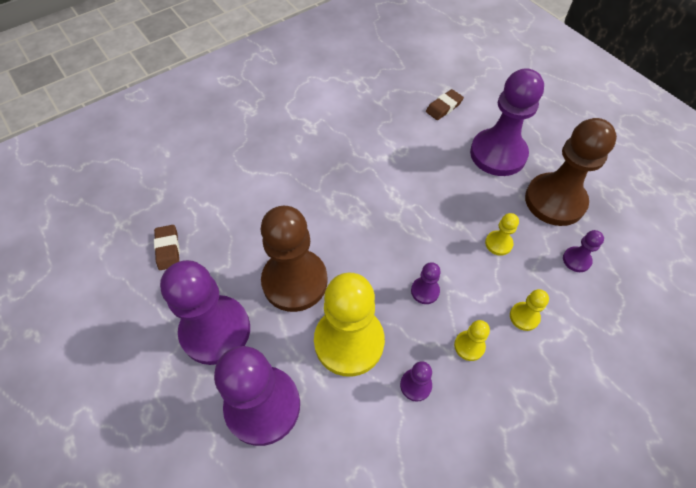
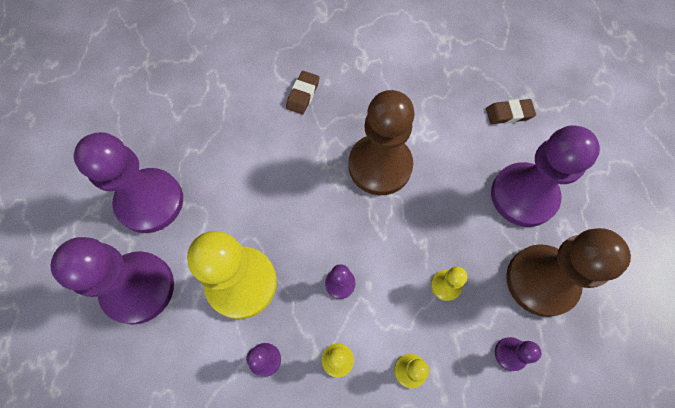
camera: 35 degrees right, 10 degrees up
brown eraser [154,225,180,270] -> brown eraser moved to [286,71,319,114]
brown pawn [261,206,328,312] -> brown pawn moved to [348,90,415,195]

